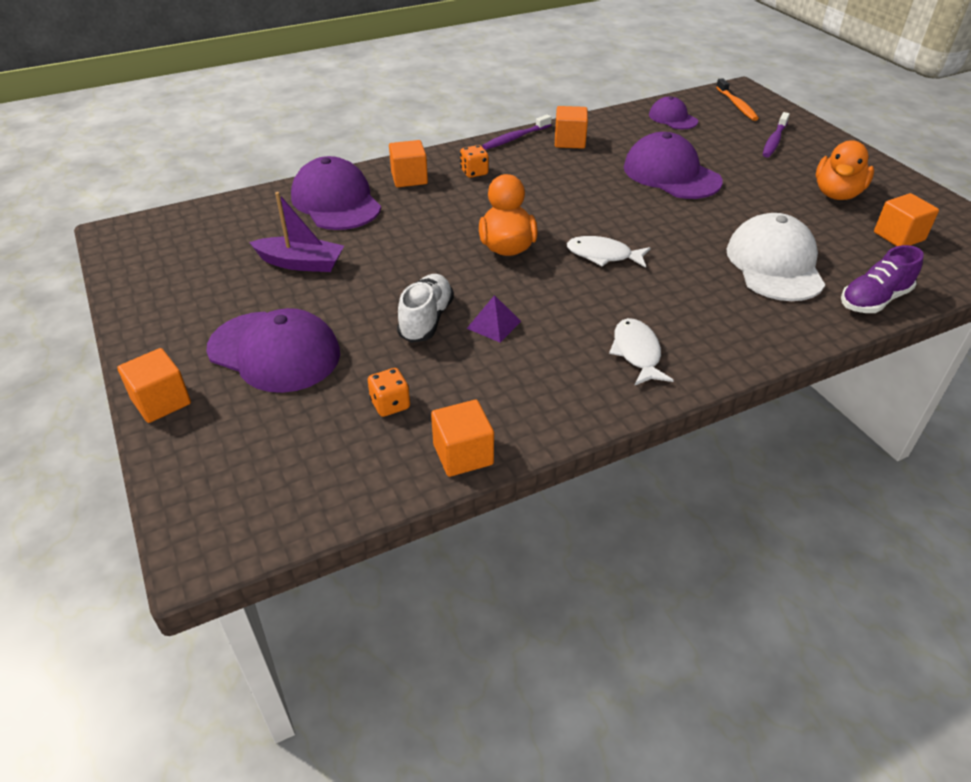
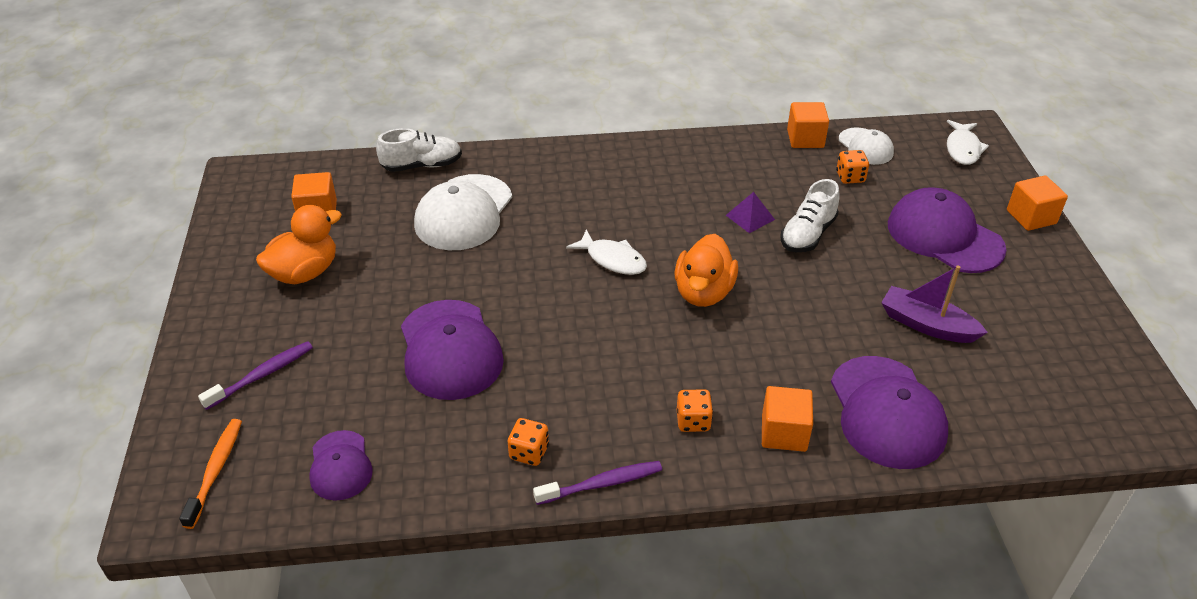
camera: 160 degrees left, 0 degrees up
orange cube [555,106,588,149] -> orange dice [508,418,549,466]
white fish [609,318,674,386] -> white fish moved to [947,120,989,165]
purple shoe [841,245,924,313] -> white shoe [376,128,462,172]
none -> white cap [839,128,894,165]

